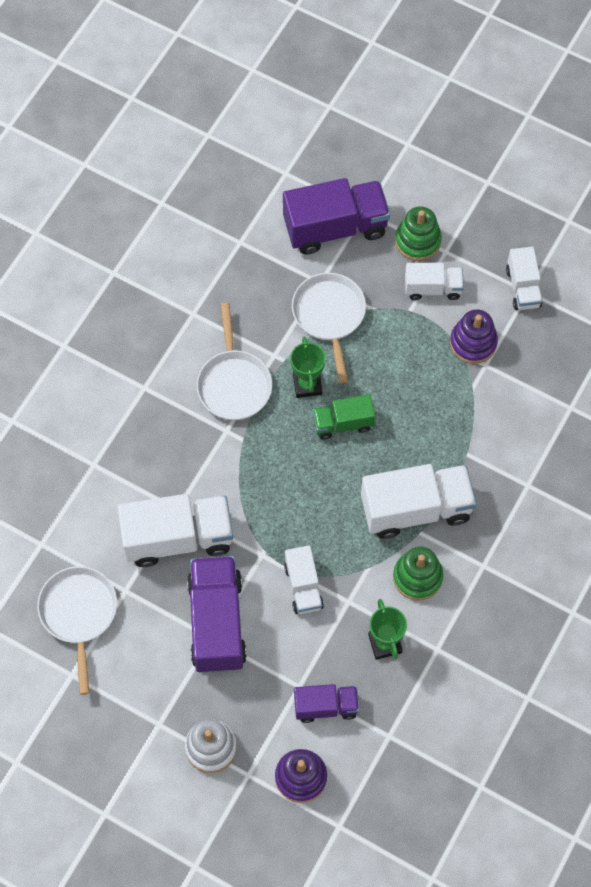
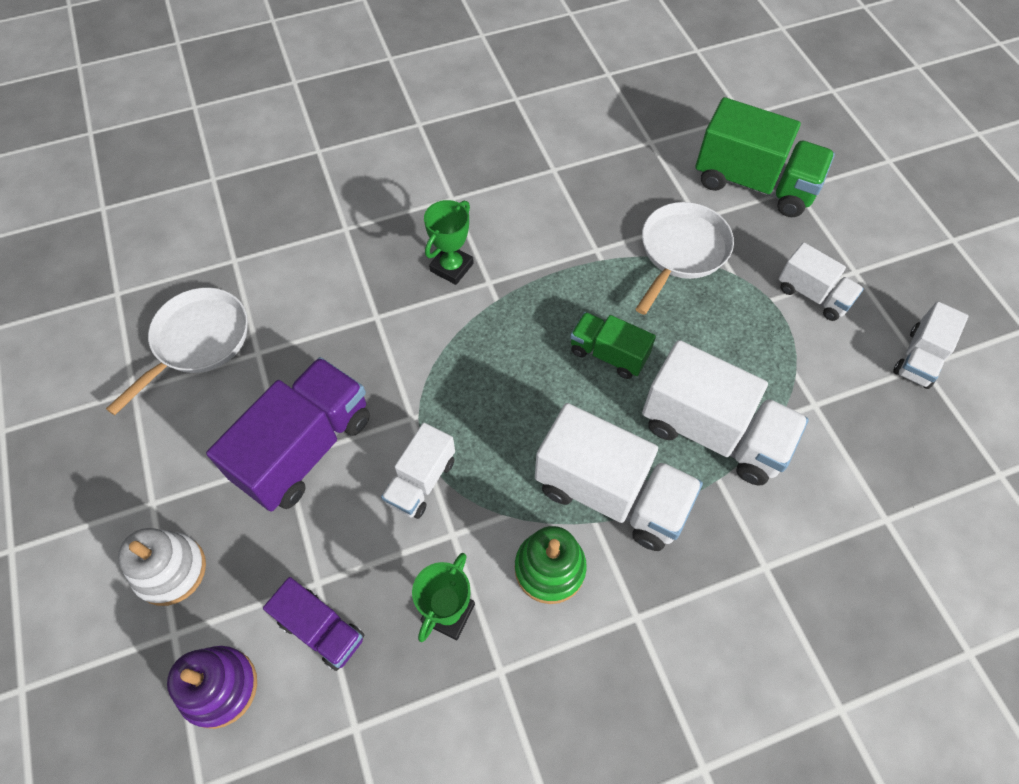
camera: 40 degrees right, 5 degrees down
white truck [117,494,233,567] -> white truck moved to [642,340,809,485]
white pan [197,303,272,420] -> none
purple truck [283,178,390,255] -> green truck [695,97,835,217]
green trophy [290,337,326,398] -> green trophy moved to [424,200,474,285]
green stacking toy [395,206,442,261] -> none
purple stacking toy [450,309,498,364] -> none

